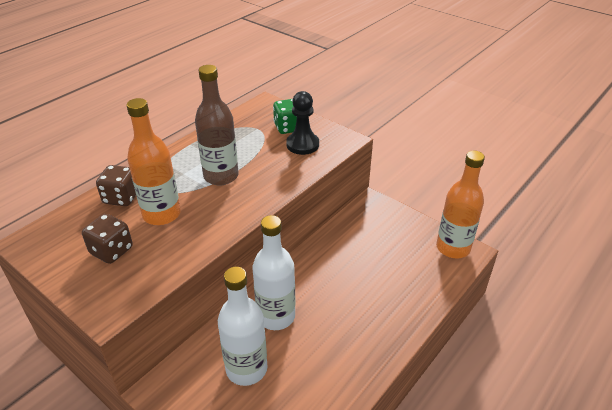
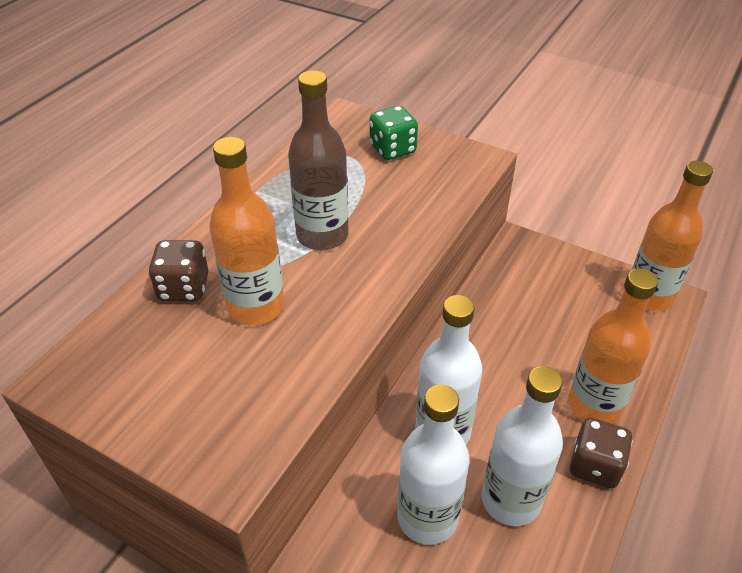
camera: 10 degrees left, 5 degrees up
brown dice [82,214,133,264] -> brown dice moved to [570,418,633,488]
black pawn [286,91,319,155] -> none
none -> white bottle [482,366,563,526]
none -> orange bottle [568,268,658,424]

